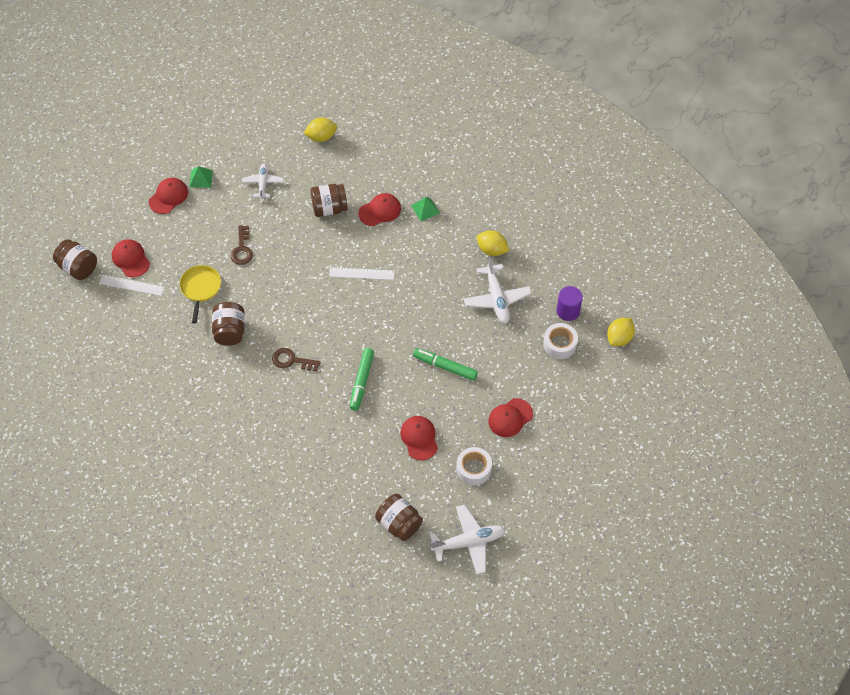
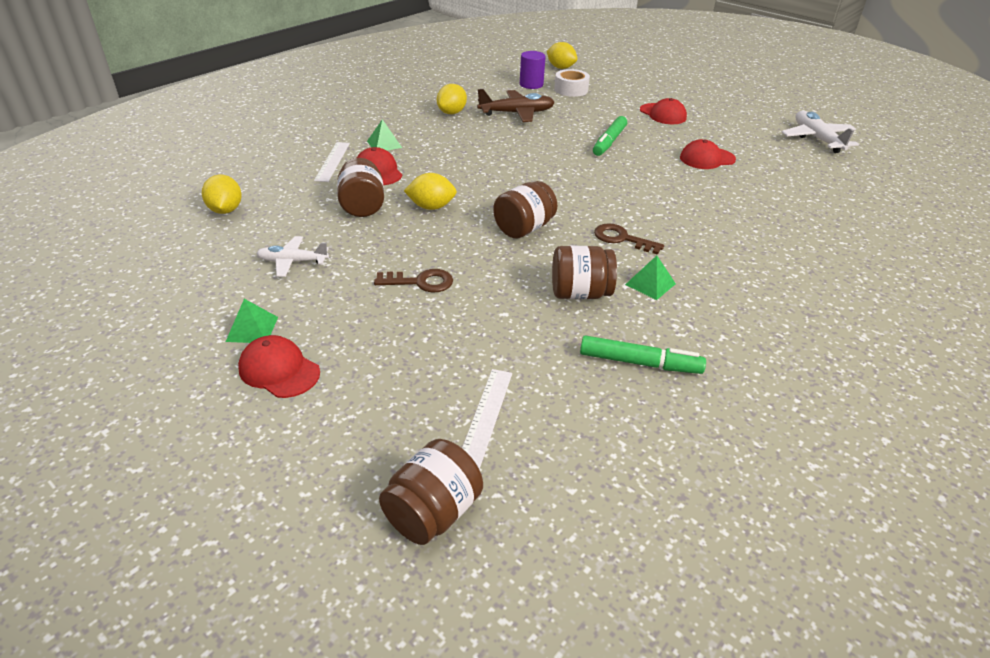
camera: 90 degrees left, 20 degrees down
red cap [112,239,150,277] -> none
yellow pan [179,265,221,323] -> none
brown key [272,348,321,371] -> brown key turned 105 degrees clockwise [594,223,664,255]
white ruler [329,267,395,280] -> white ruler moved to [314,142,350,182]
green marker [350,348,374,411] -> green marker moved to [580,335,706,374]
brown jar [375,494,423,541] -> brown jar moved to [493,181,557,238]
white tape [456,447,492,485] -> none
white plane [464,256,532,324] -> brown plane [477,89,555,122]
none -> yellow lemon [404,173,457,210]
none -> green pyramid [625,255,676,300]

